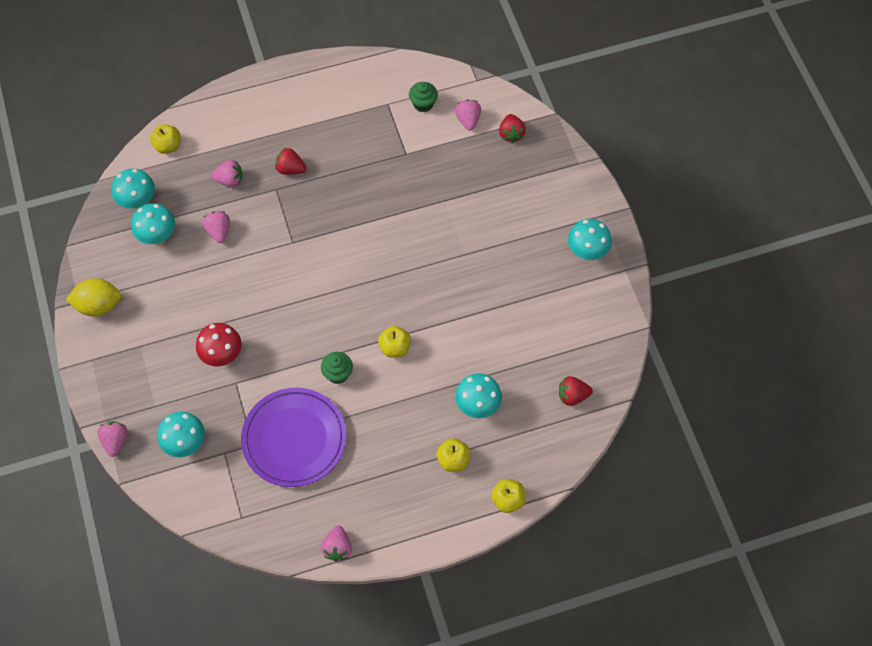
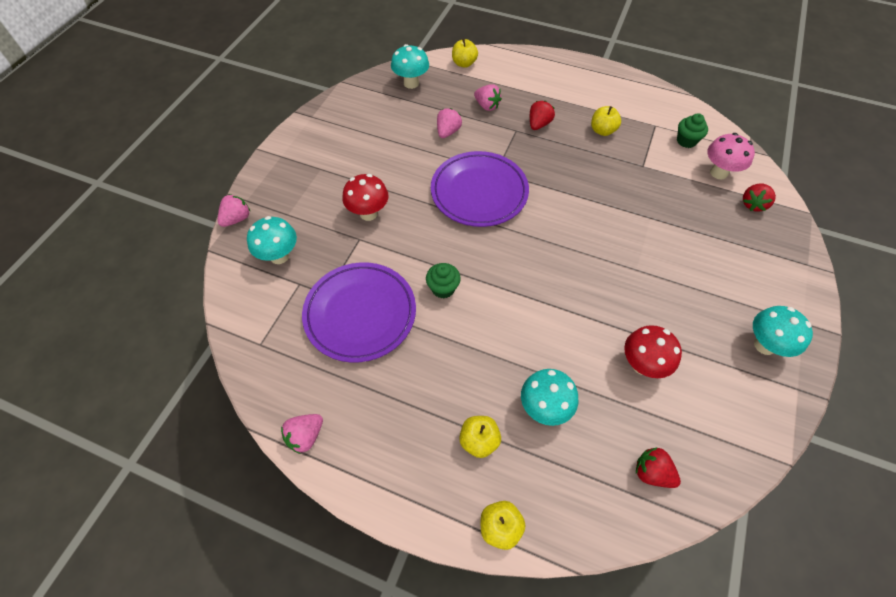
camera: 40 degrees right, 5 degrees down
yellow lemon [66,278,121,317] -> none
turquoise mushroom [131,203,175,245] -> none
red strawberry [275,148,307,175] -> red strawberry turned 60 degrees clockwise [530,101,555,130]
yellow apple [378,326,411,358] -> yellow apple moved to [591,106,621,136]
pink strawberry [455,100,481,131] -> pink mushroom [707,133,755,179]
none -> purple plate [431,151,529,227]
none -> red mushroom [624,325,682,378]

